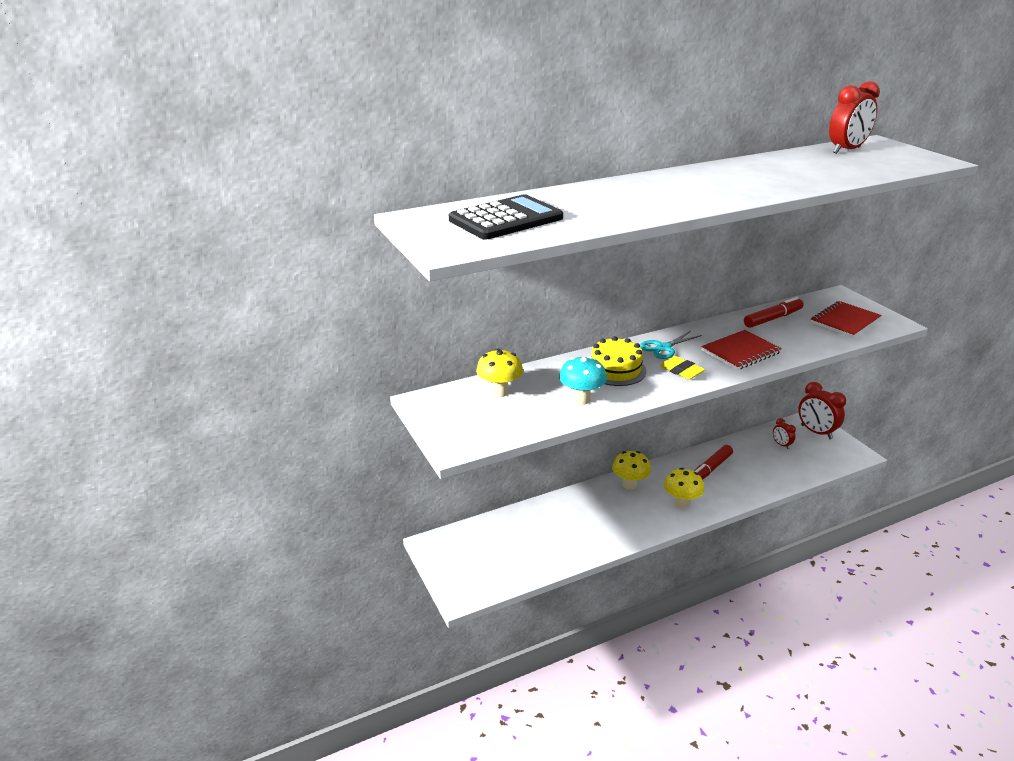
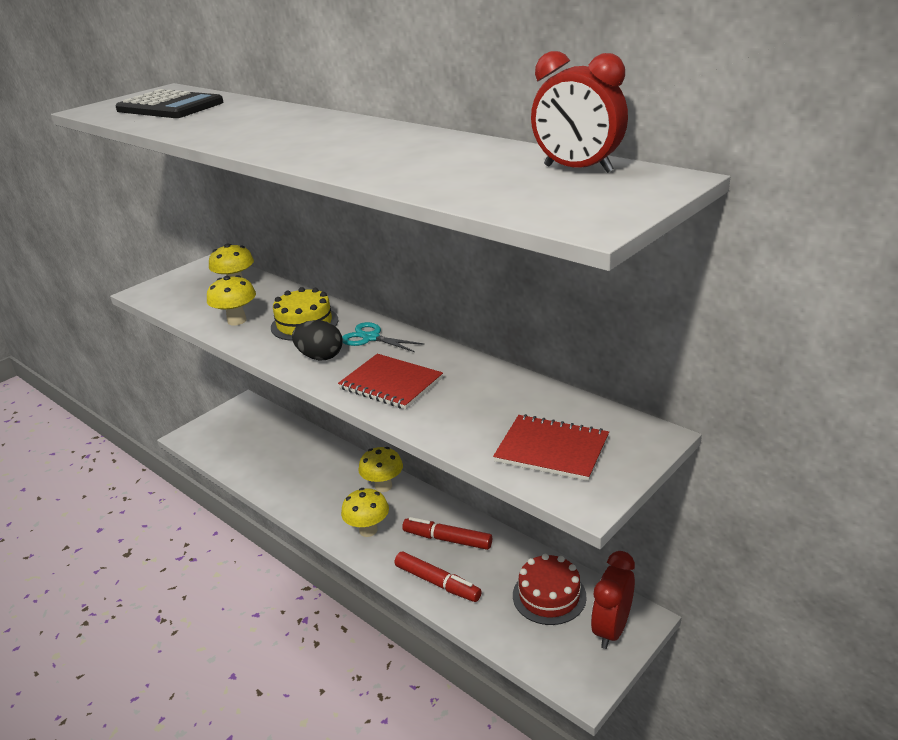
camera: 70 degrees right, 0 degrees up
turquoise mushroom [559,356,607,405] -> yellow mushroom [207,275,256,326]
yellow eraser [660,356,705,379] -> black egg [292,320,343,360]
red marker [744,297,804,328] -> red marker moved to [395,552,482,602]
red clock [773,418,796,449] -> red cake [513,554,587,625]

